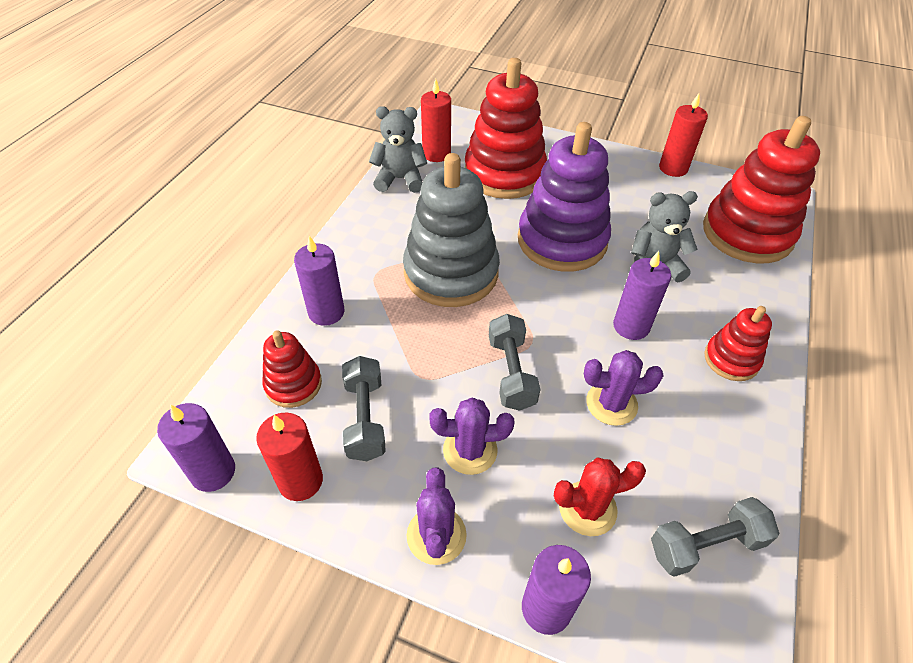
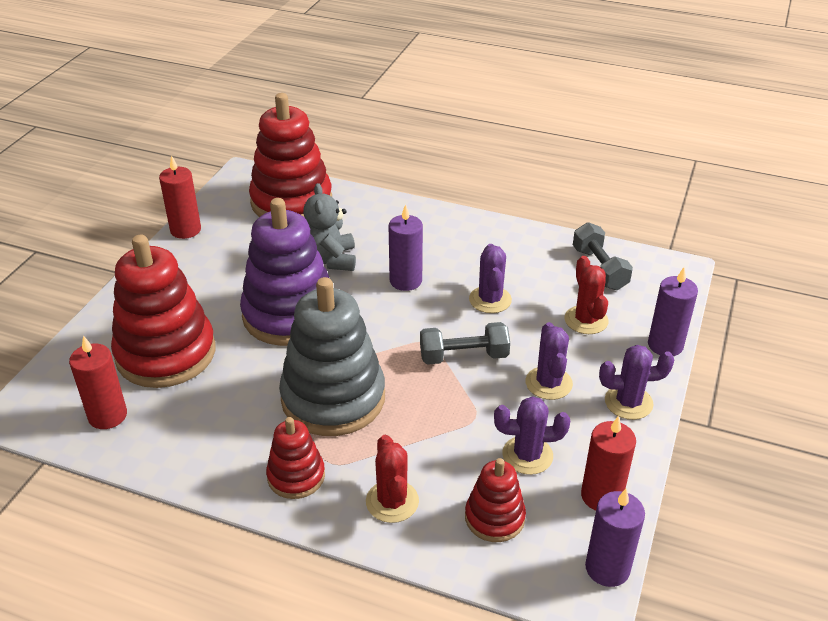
camera: 90 degrees left, 10 degrees down
purple candle [294,236,345,326] -> red cactus [366,435,419,523]
grey dumbbell [342,356,386,461] -> purple cactus [494,396,570,475]
grey teddy bear [369,106,427,193] -> none
red stacking toy [704,306,772,381] -> red stacking toy moved to [266,417,325,499]

